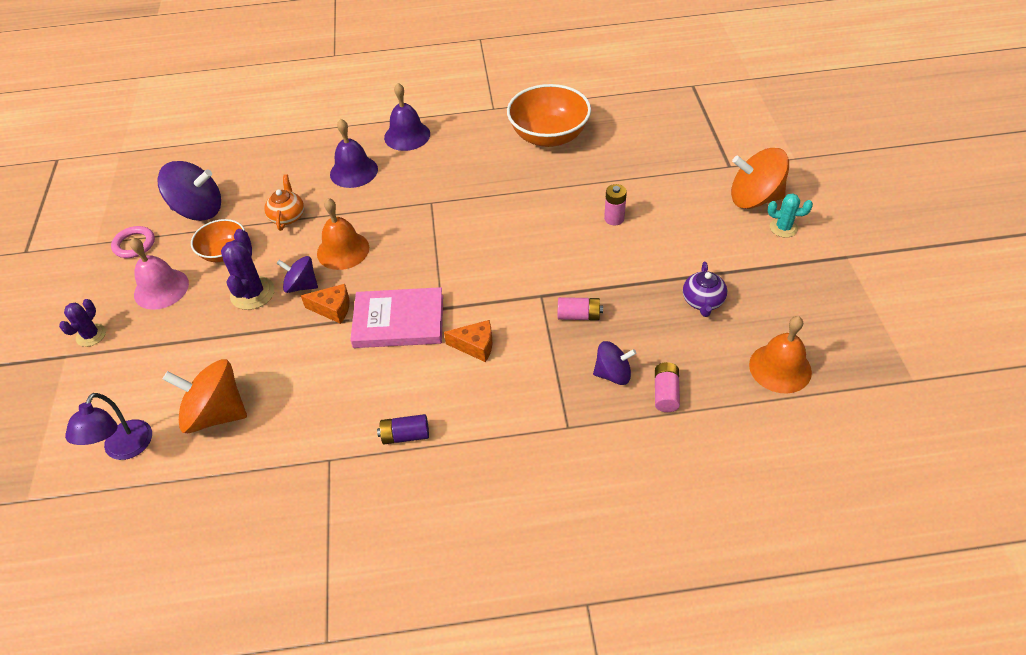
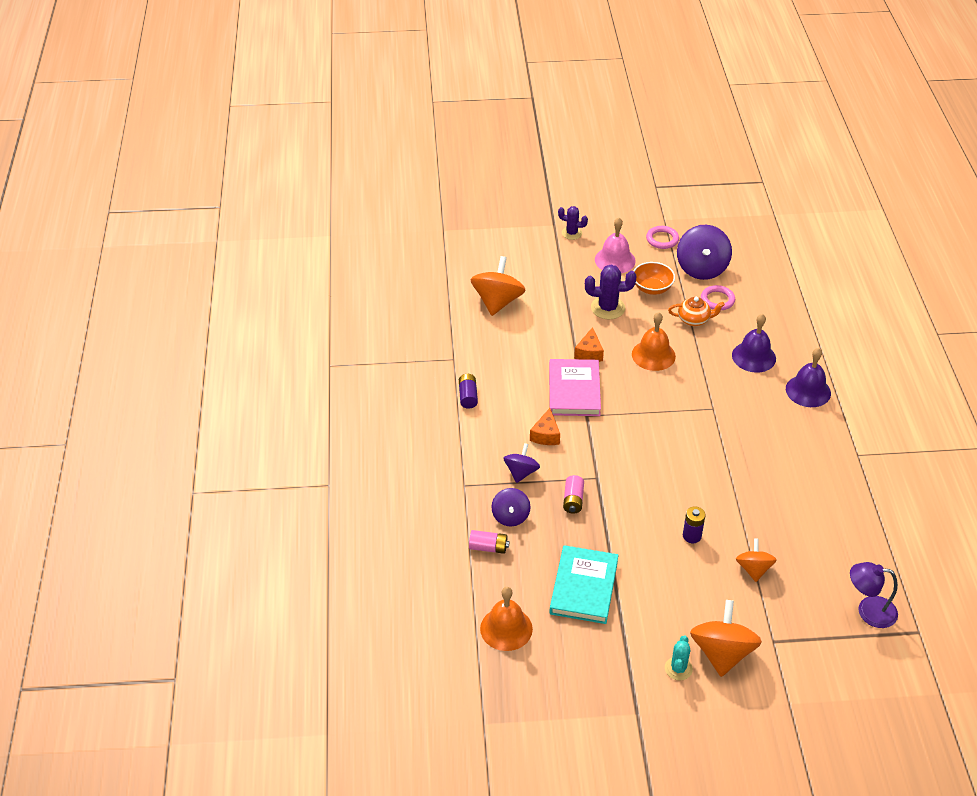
camera: 90 degrees right, 5 degrees down
purple lamp [65,393,152,460] -> purple lamp moved to [850,562,898,628]
purple spinning top [276,256,318,293] -> purple spinning top moved to [503,443,540,483]
orange bowl [507,84,591,147] -> none
pink battery [604,184,627,226] -> purple battery [683,507,706,543]
purple teapot [683,262,727,317] -> turquoise book [549,545,618,624]
none -> pink ring [701,285,735,310]
none -> orange spinning top [736,539,777,582]

